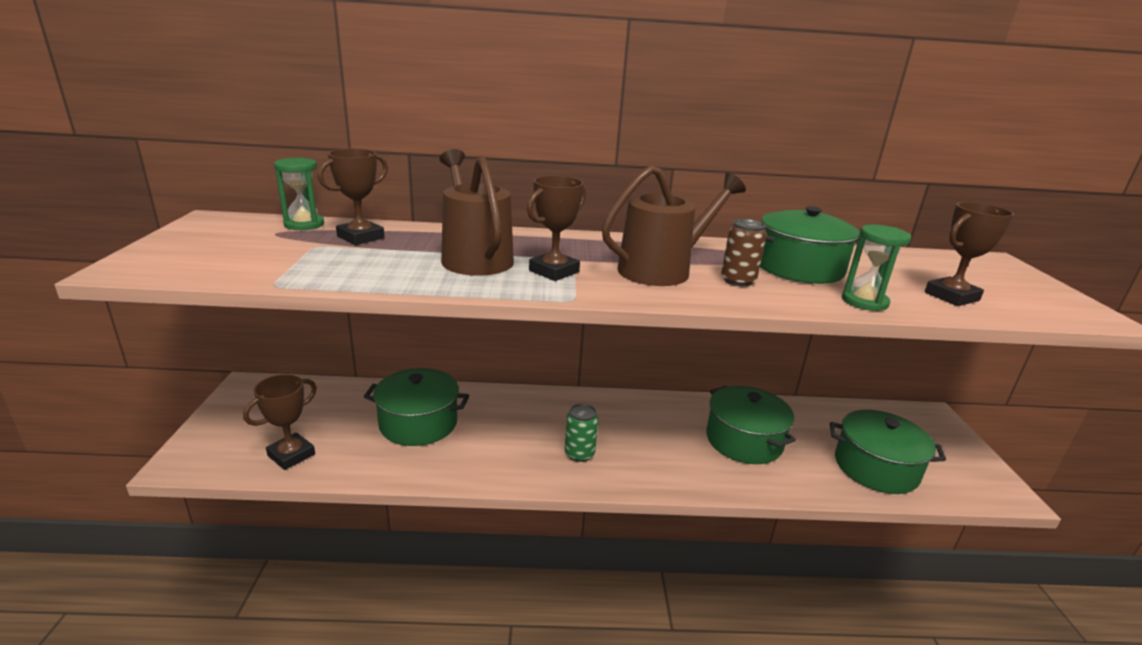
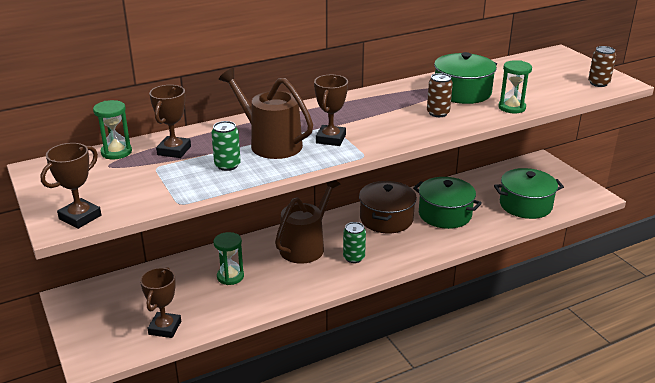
camera: 25 degrees left, 5 degrees up
green pot [364,368,469,446] -> green hourglass [213,232,244,285]
brown watering can [602,166,746,286] -> brown watering can moved to [275,180,340,264]
brown trophy [925,202,1014,306] -> brown trophy moved to [40,143,101,229]
none -> green can [211,121,241,171]
none -> brown pot [359,181,417,233]
none -> brown can [588,46,616,87]

